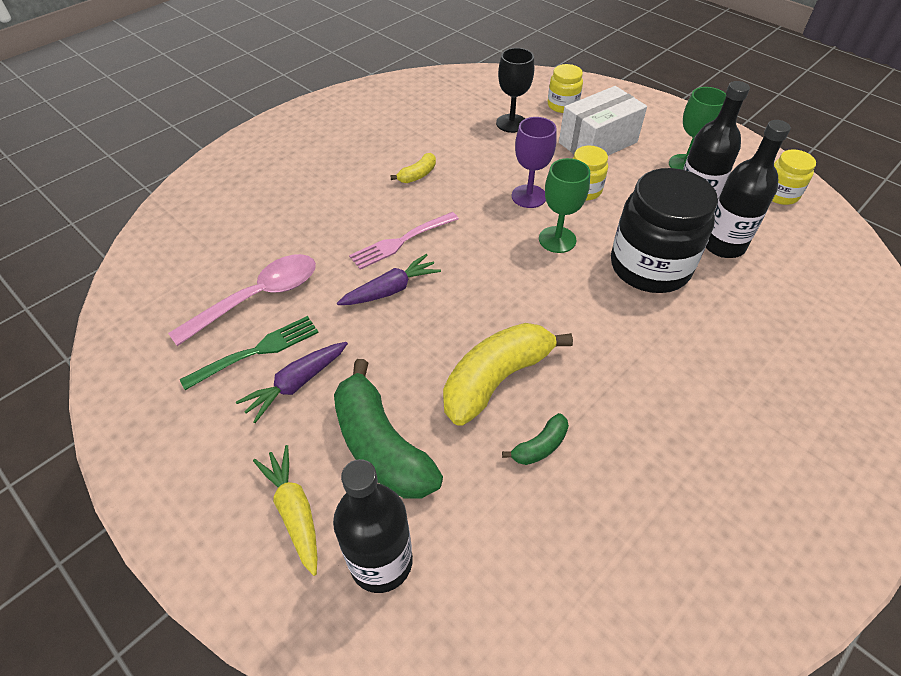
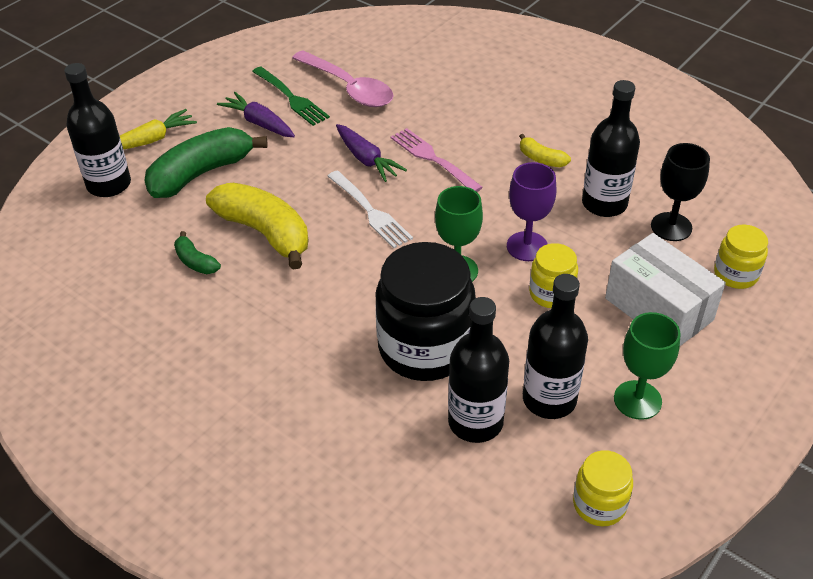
camera: 85 degrees right, 5 degrees down
none -> white fork [328,170,413,248]
none -> black bottle [582,80,640,217]

